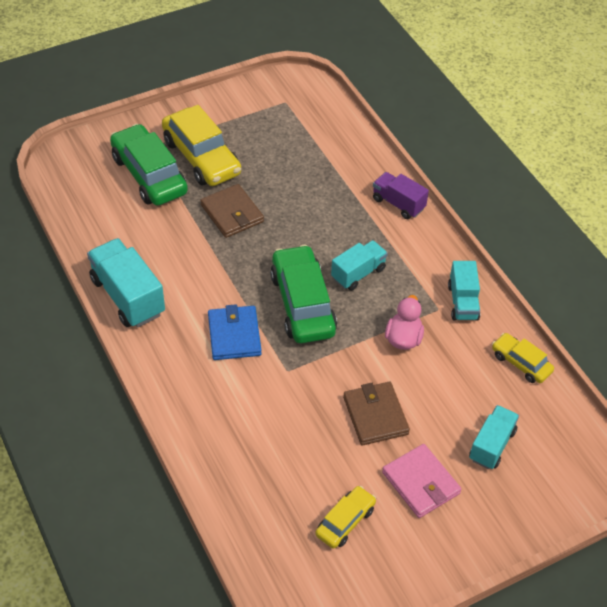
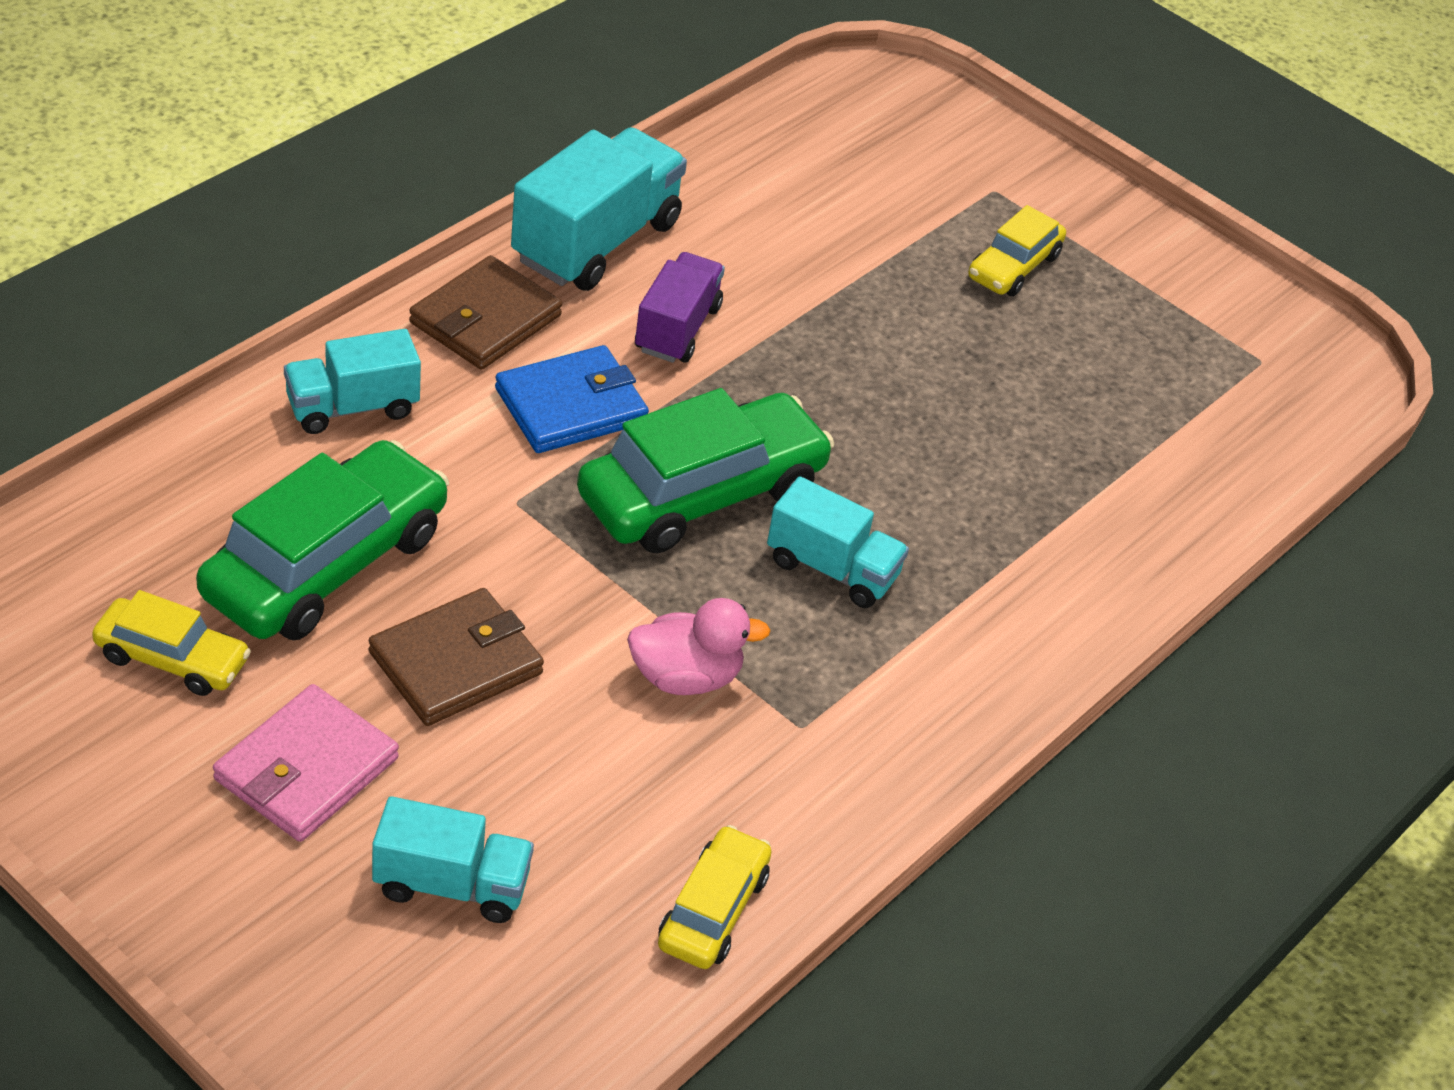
camera: 65 degrees right, 5 degrees down
green car [110,124,188,206] -> green car moved to [196,440,449,640]
yellow car [162,105,241,186] -> yellow car [968,205,1066,296], size x0.54
brown wallet [200,184,264,238] -> brown wallet moved to [409,255,562,370]
purple truck [373,172,429,219] -> purple truck moved to [635,252,725,363]
turquoise truck [448,261,480,321] -> turquoise truck moved to [284,329,421,434]

